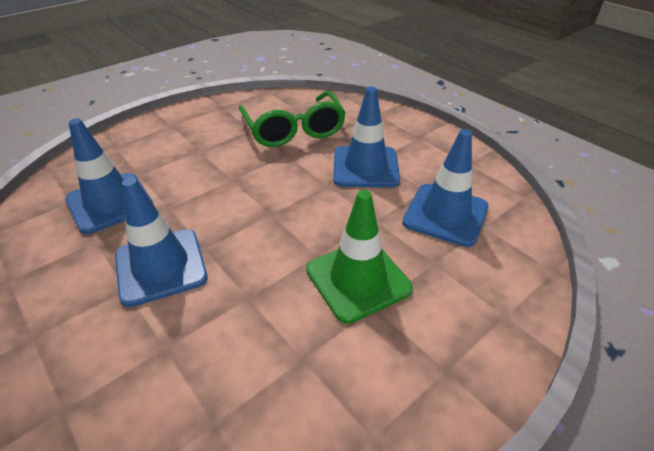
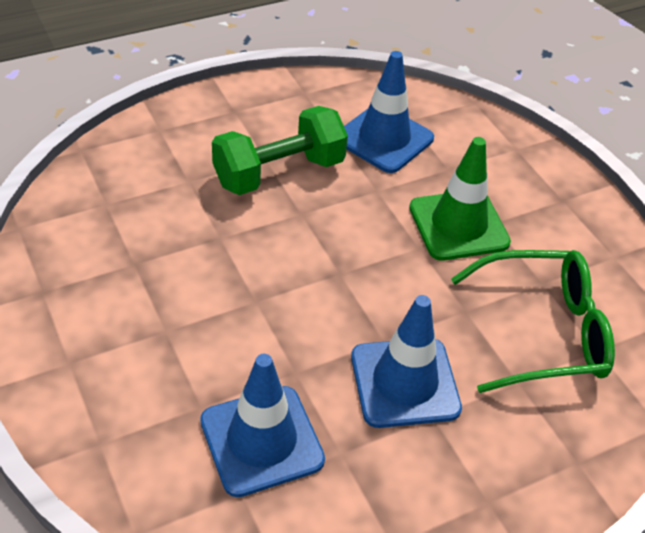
camera: 80 degrees left, 5 degrees up
green glasses [238,91,346,147] -> green glasses moved to [451,250,615,393]
blue traffic cone [334,87,400,188] -> green dumbbell [212,106,348,195]

